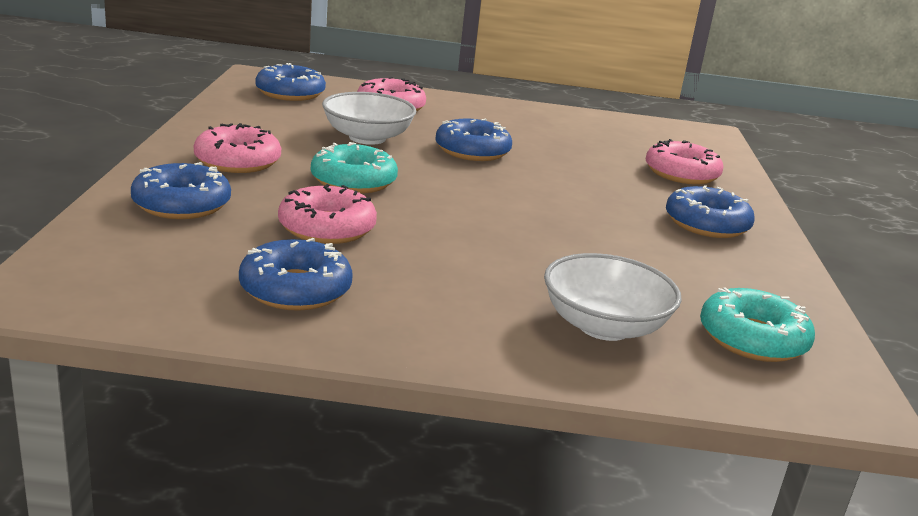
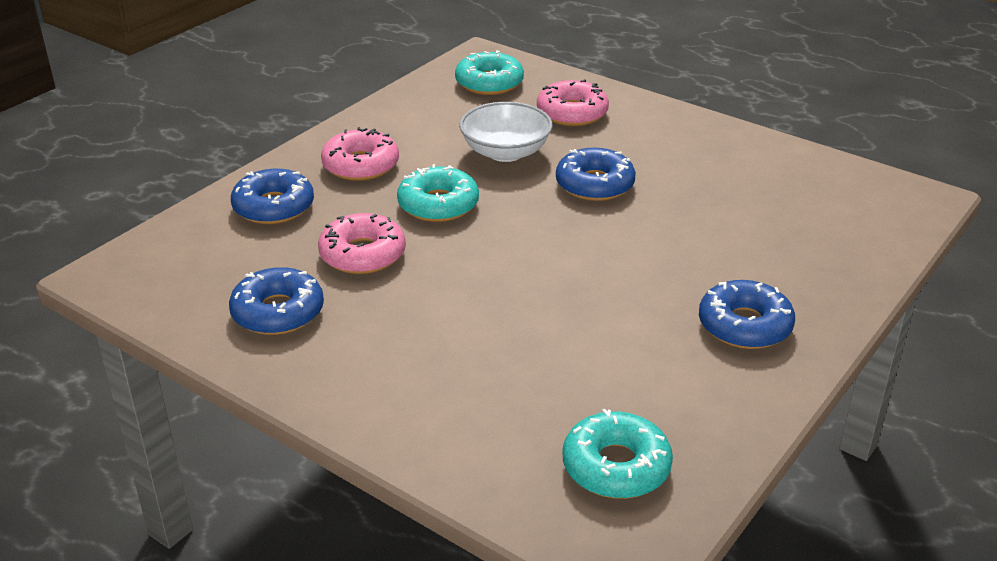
camera: 35 degrees right, 10 degrees up
blue donut [255,63,326,101] -> turquoise donut [455,50,524,95]
white bowl [544,253,682,341] -> none
pink donut [646,139,723,185] -> none

